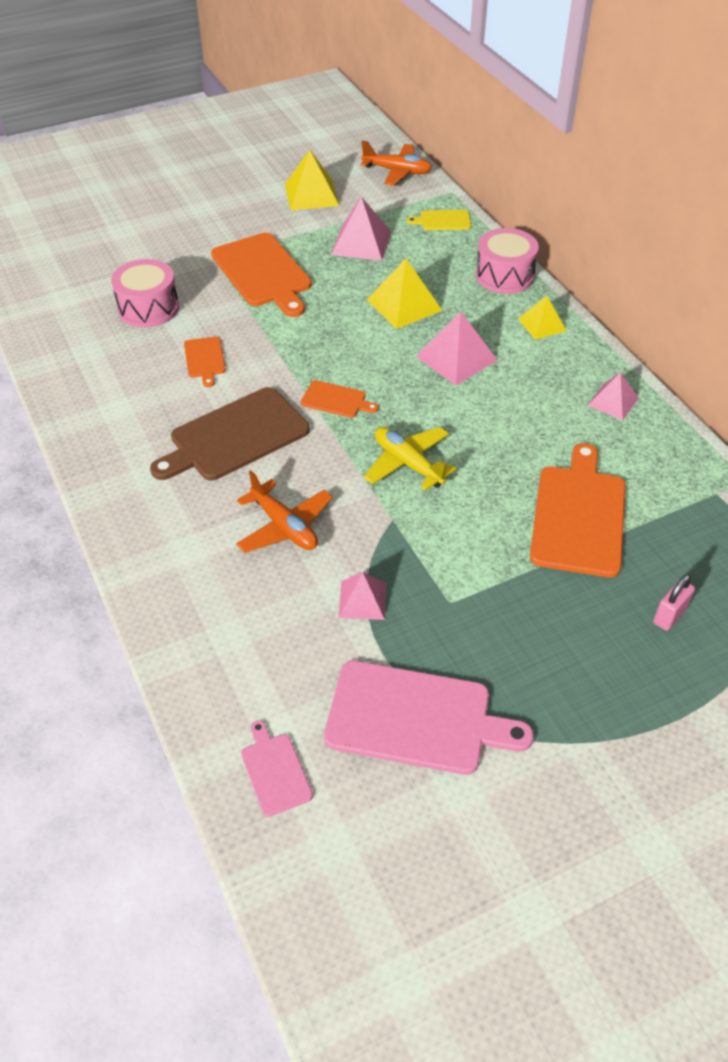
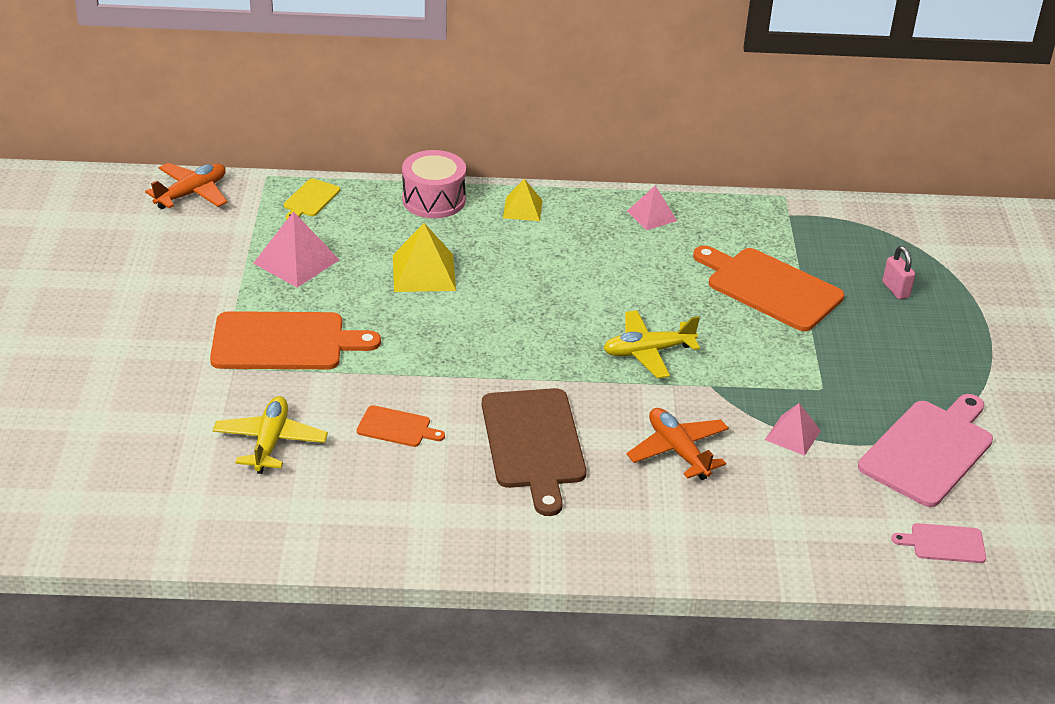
camera: 65 degrees left, 10 degrees down
pink drum [111,259,179,328] -> yellow plane [213,396,328,474]
orange plane [236,471,333,553] -> orange plane turned 105 degrees counterclockwise [627,408,729,480]
yellow pyramid [285,150,339,210] -> none
orange cutting board [301,380,378,418] -> none
pink pyramid [416,311,497,385] -> none

